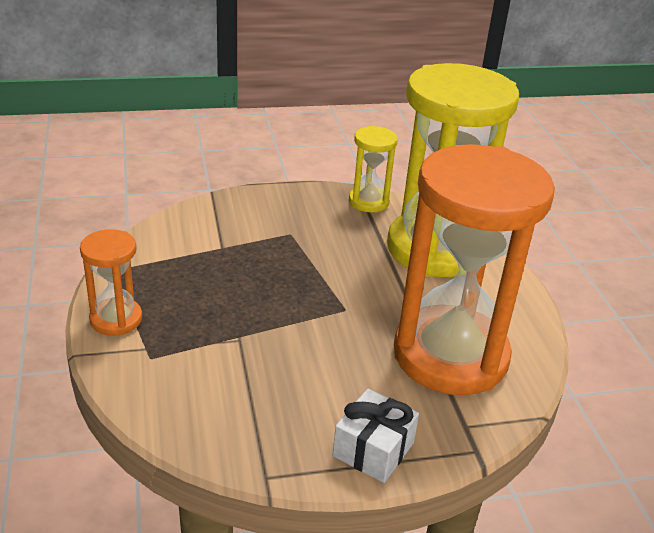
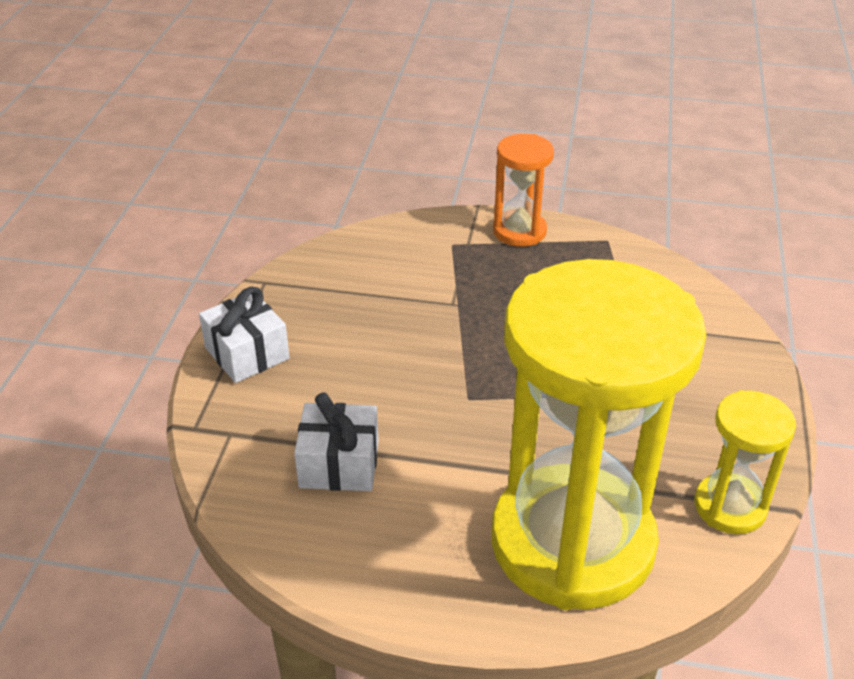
camera: 115 degrees right, 5 degrees up
orange hourglass [394,144,555,395] -> white gift [294,393,378,491]

